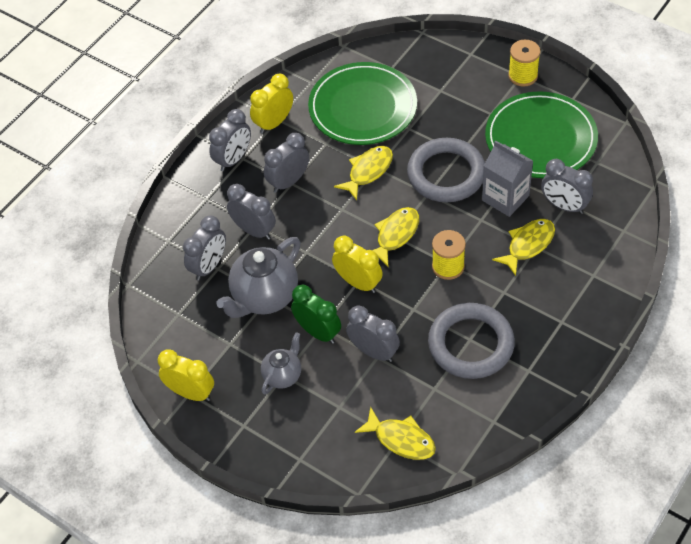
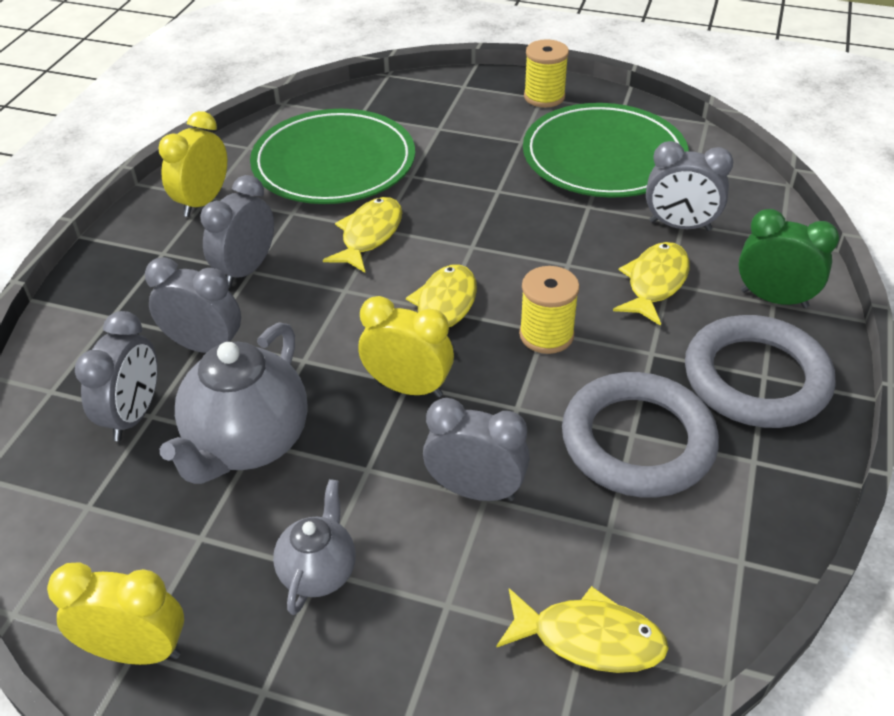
camera: 20 degrees left, 10 degrees down
grey clock [209,109,251,172] -> none
green clock [291,285,341,344] -> green clock moved to [738,209,839,308]
grey ring [407,138,485,202] -> grey ring moved to [685,315,835,428]
grey carton [482,140,533,217] -> none

